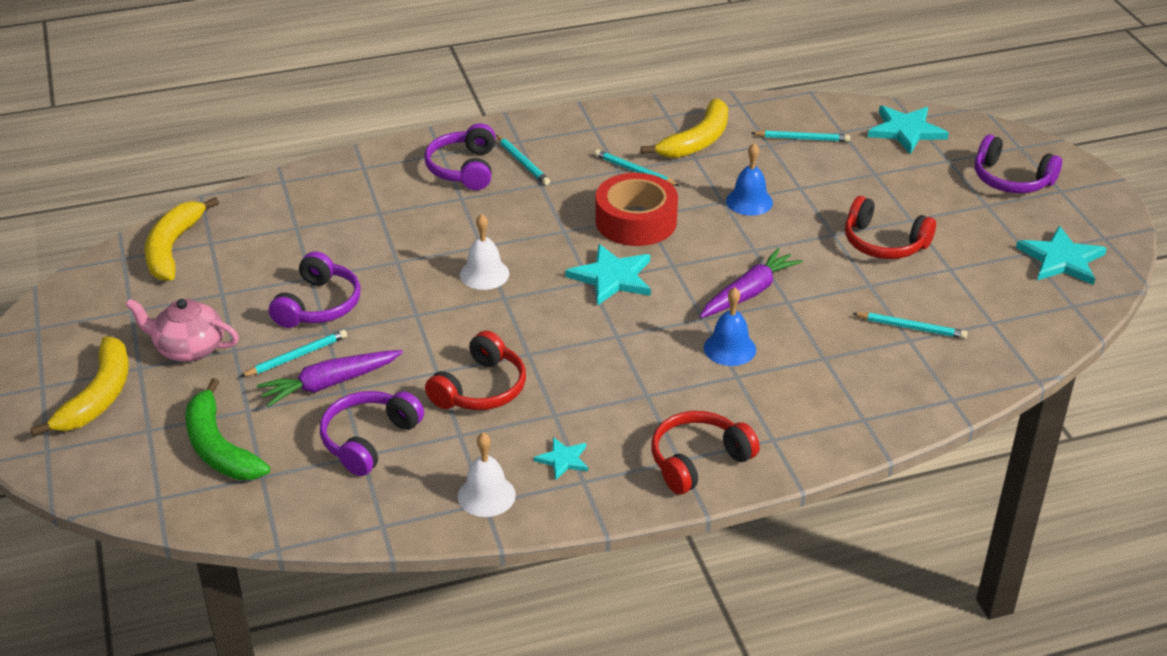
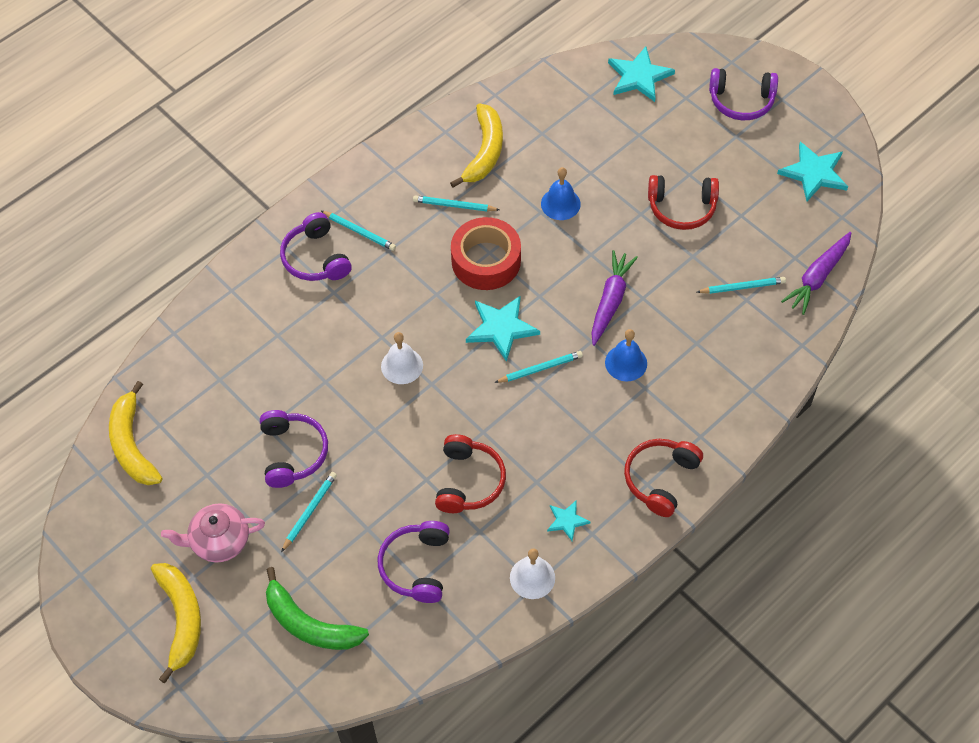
camera: 25 degrees left, 20 degrees up
purple carrot [257,350,403,407] -> purple carrot moved to [781,232,851,315]
turquoise pencil [751,130,850,142] -> turquoise pencil moved to [494,351,583,383]

